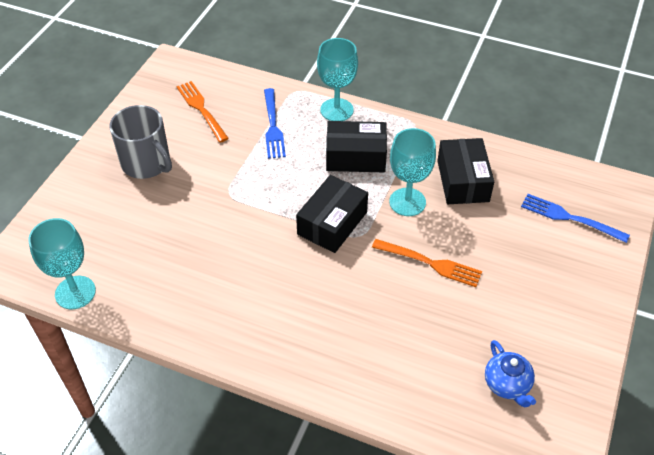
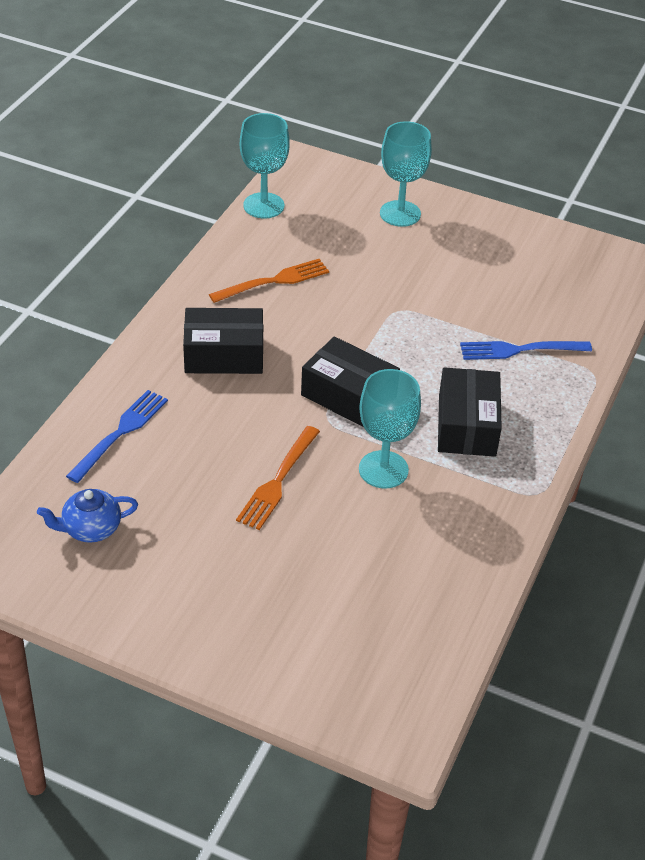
camera: 90 degrees right, 5 degrees down
grey mug [109,105,172,179] -> none
orange fork [176,81,229,143] -> orange fork moved to [209,259,329,303]
turquoise goblet [317,38,358,121] -> turquoise goblet moved to [380,121,432,227]
black box [437,138,494,204] -> black box moved to [183,308,263,374]
blue fork [521,194,630,243] -> blue fork moved to [66,390,168,483]

